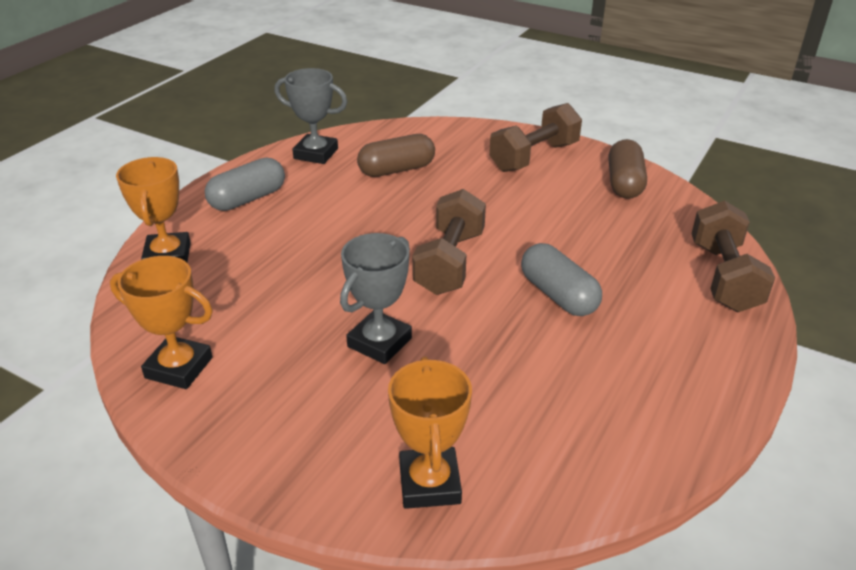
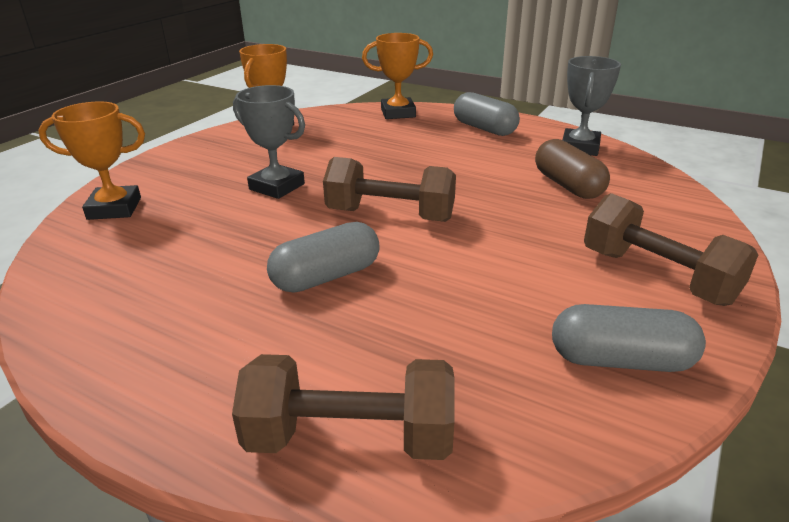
camera: 90 degrees right, 5 degrees down
brown capsule [608,139,647,199] -> grey capsule [552,304,706,372]

